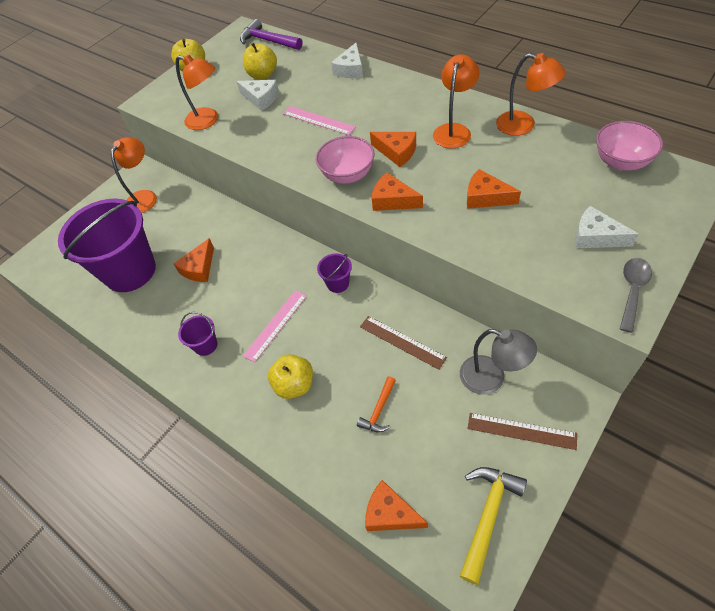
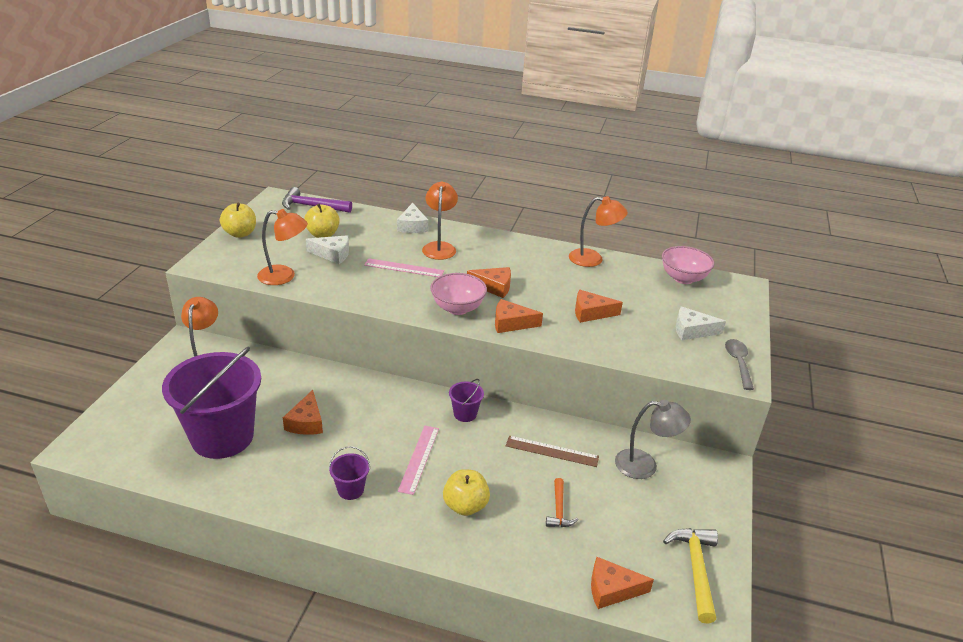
camera: 30 degrees left, 20 degrees down
orange lamp [433,54,480,149] -> orange lamp moved to [422,182,458,260]
brown ruler [468,413,577,450] -> none

